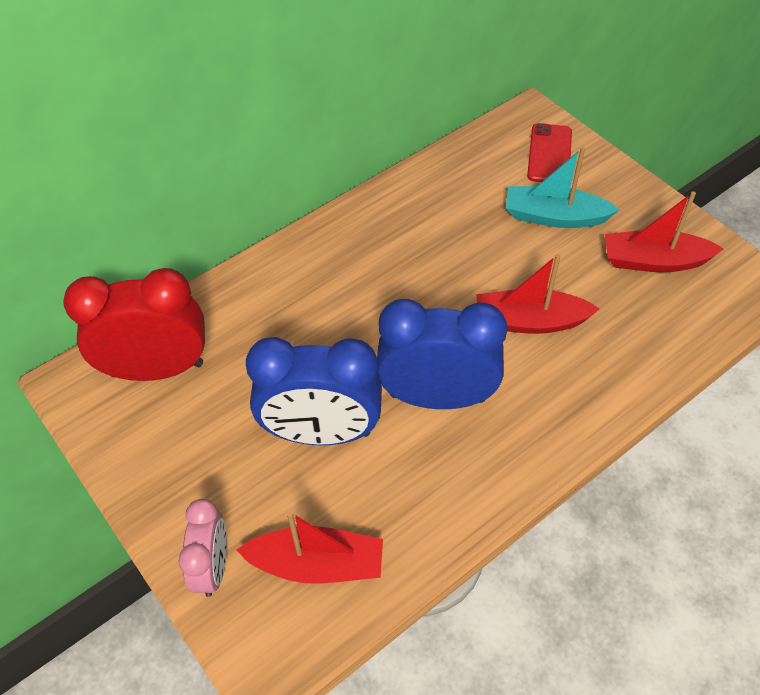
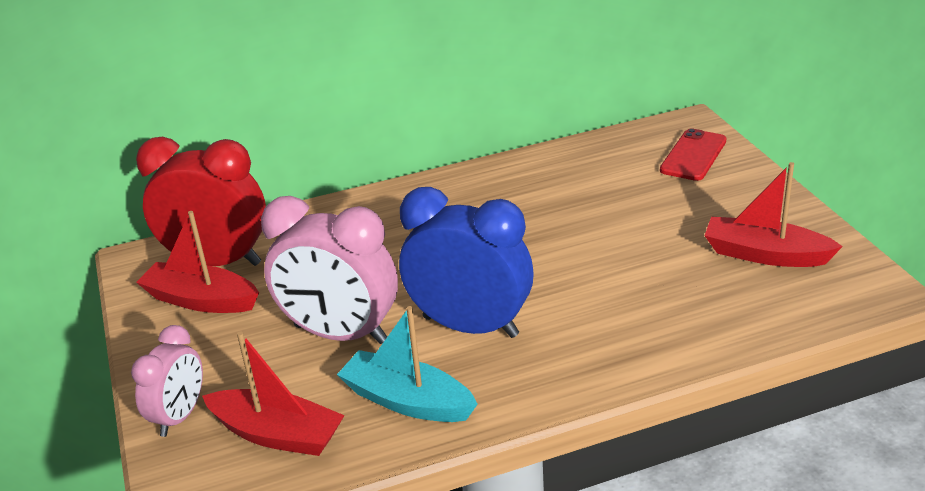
camera: 20 degrees right, 20 degrees down
blue clock [246,337,382,445] -> pink clock [261,196,398,344]
red boat [476,254,600,334] -> red boat moved to [136,211,259,313]
turquoise boat [506,147,620,228] -> turquoise boat moved to [337,306,478,422]

